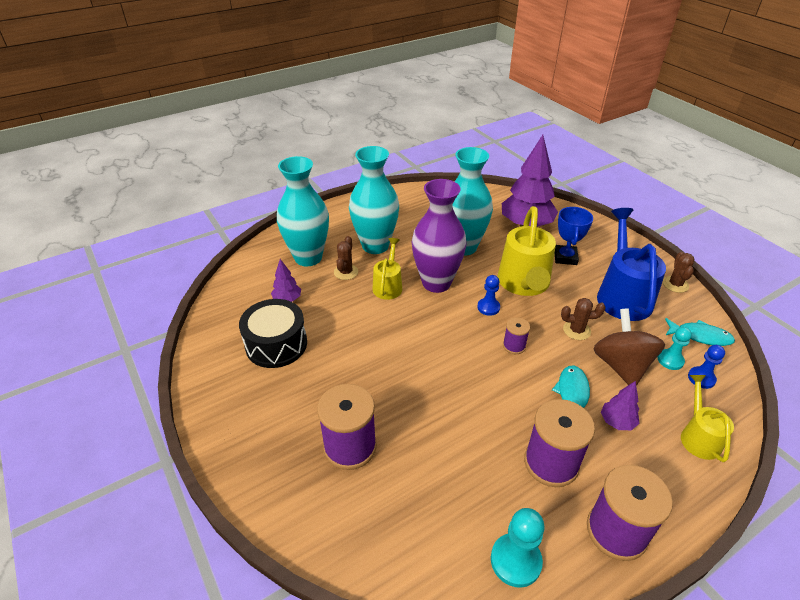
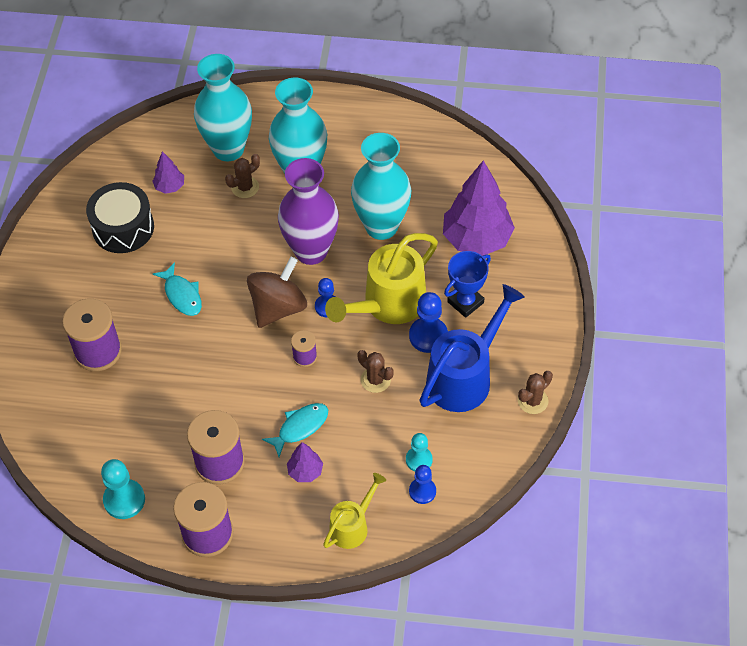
camera: 40 degrees right, 15 degrees up
yellow watering can [372,238,402,300] -> none
brown spinning top [594,309,665,386] -> brown spinning top moved to [247,256,307,328]
turquoise fish [665,318,735,346] -> turquoise fish moved to [153,262,202,316]
none -> blue pawn [409,292,448,353]

